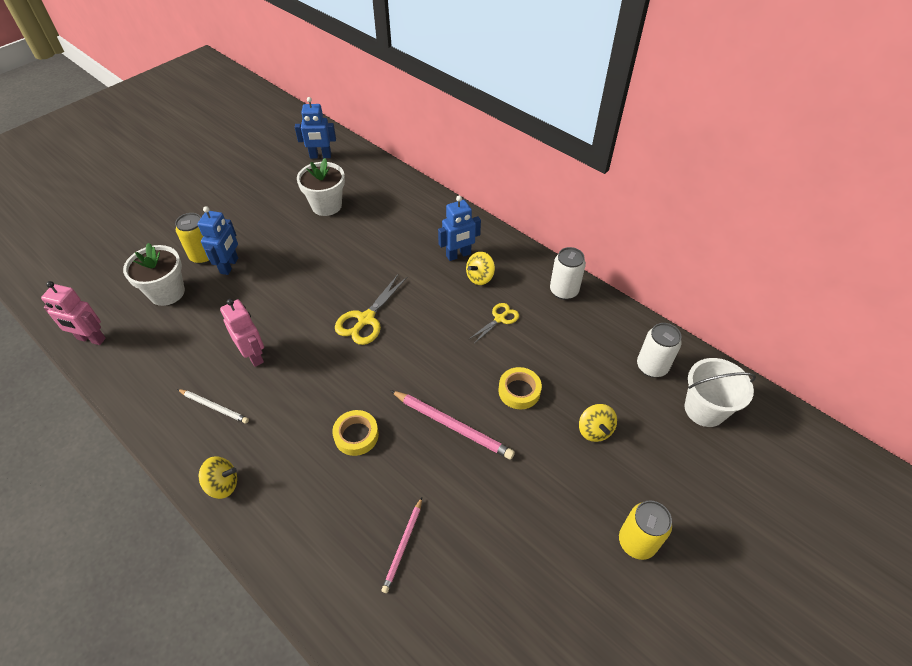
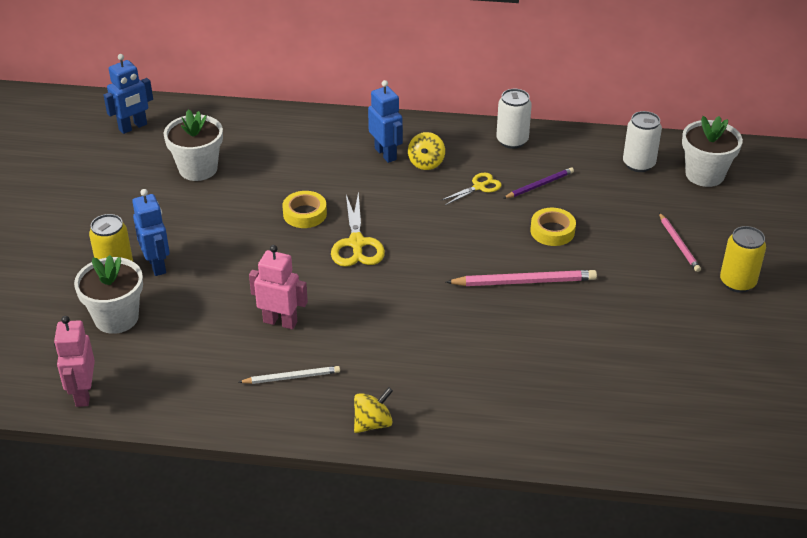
camera: 35 degrees left, 10 degrees down
pink robot [41,281,106,345] -> pink robot turned 105 degrees clockwise [54,316,95,407]
yellow tape [332,410,379,456] -> yellow tape moved to [282,191,327,228]
pink pencil [381,497,422,593] -> pink pencil moved to [659,213,701,272]
blue robot [438,196,481,261] -> blue robot turned 60 degrees counterclockwise [368,80,403,163]
yellow scissors [469,303,519,344] -> yellow scissors turned 45 degrees clockwise [440,172,502,205]
yellow spinning top [579,404,617,442] -> none
white bucket [685,358,756,427] -> white flower pot [682,116,743,187]
none -> purple pencil [503,167,574,199]

